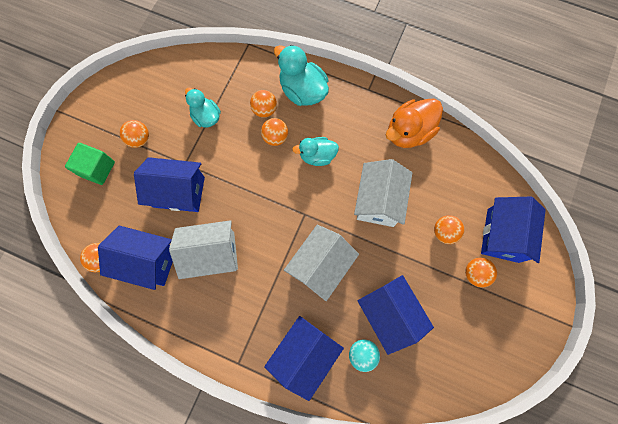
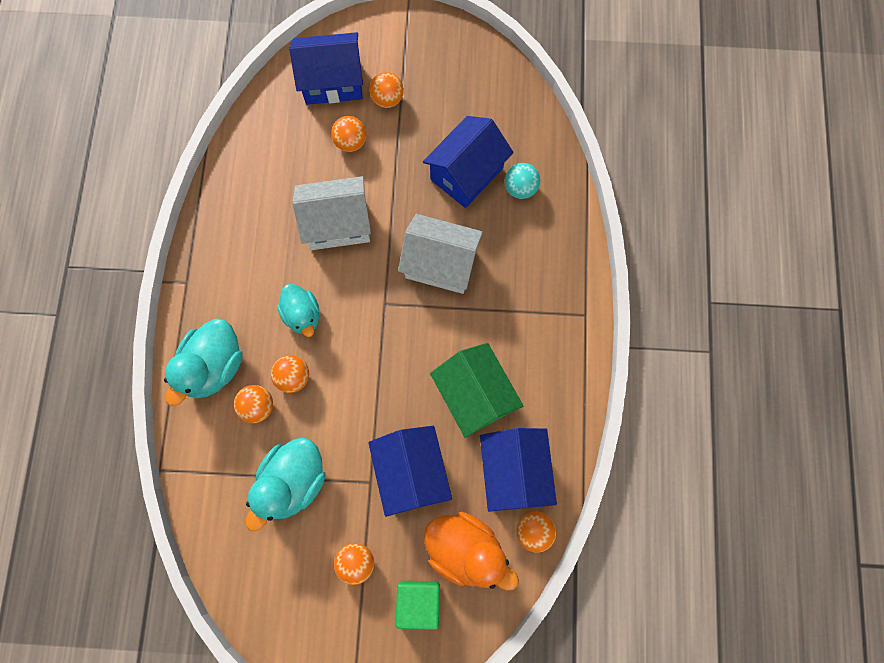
camera: 110 degrees left, 0 degrees up
white house [169,220,238,279] -> green house [430,343,523,438]
turquoise duck [185,88,221,128] -> turquoise duck [246,437,326,532], size x1.54
blue house [264,316,344,401] -> none
orange duck [386,98,443,148] -> orange duck moved to [424,512,519,590]

